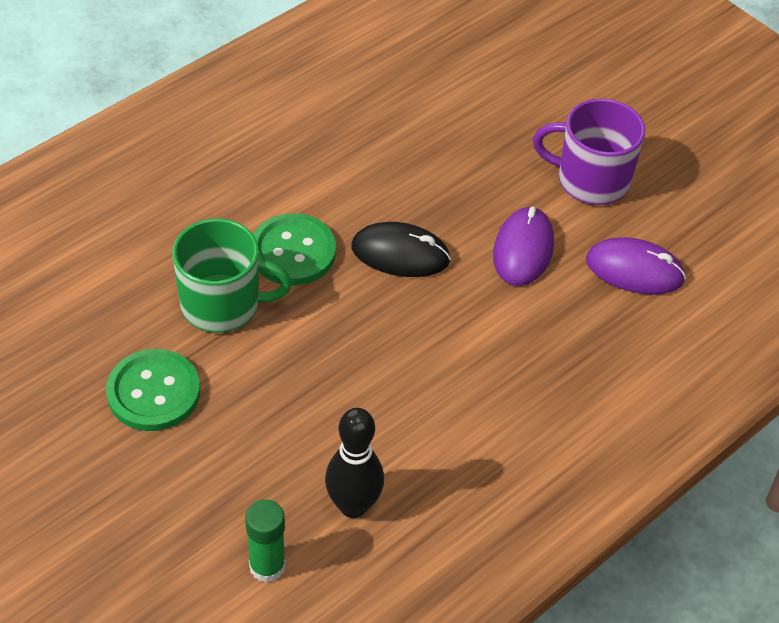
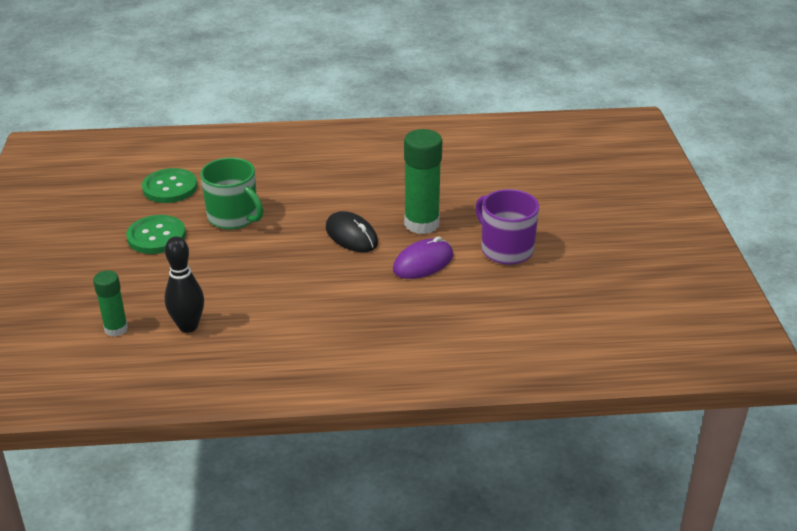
camera: 40 degrees right, 15 degrees down
green button [253,213,336,285] -> green button moved to [142,168,198,203]
purple mouse [586,237,686,295] -> none
none -> green glue stick [404,129,442,234]

